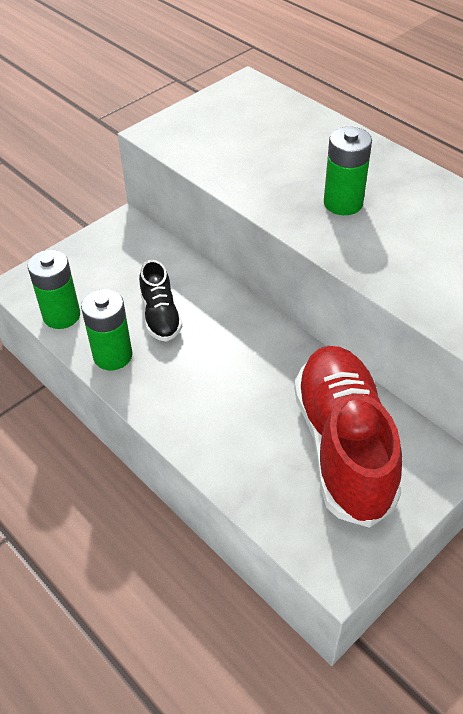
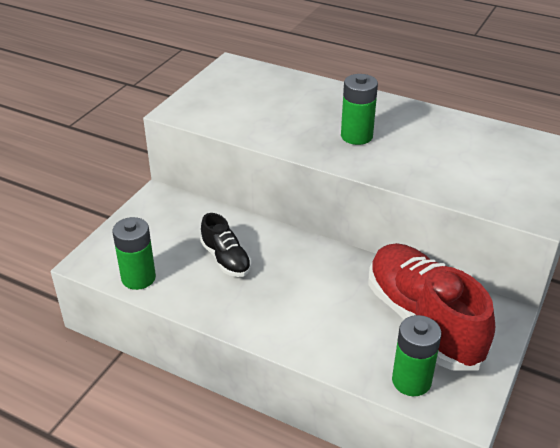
camera: 20 degrees left, 10 degrees down
green battery [81,289,132,370] -> green battery moved to [392,315,442,396]

